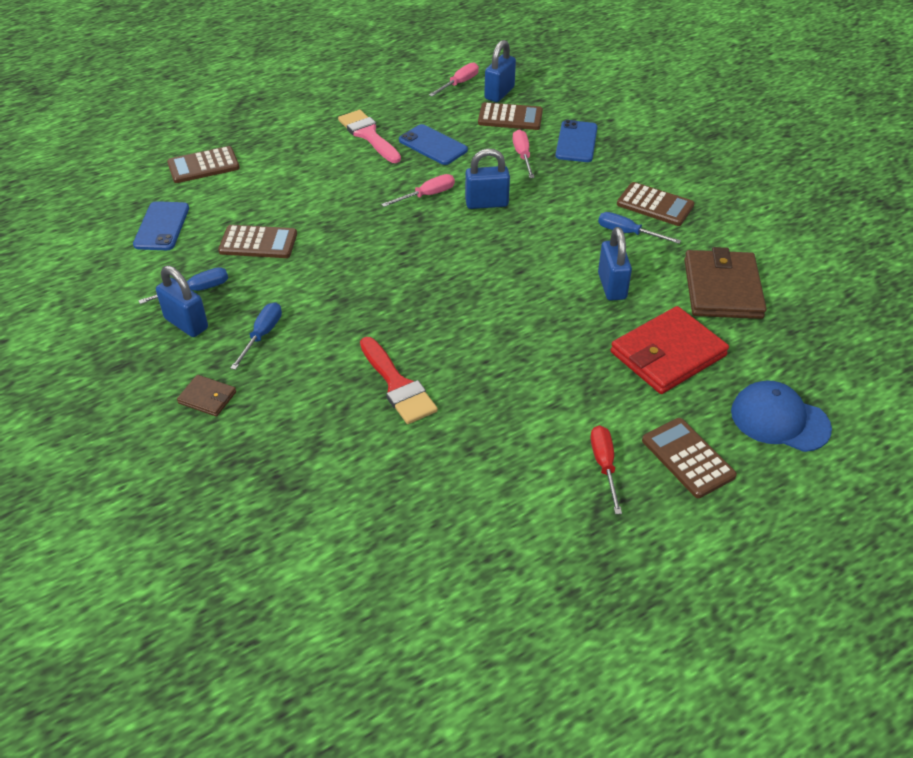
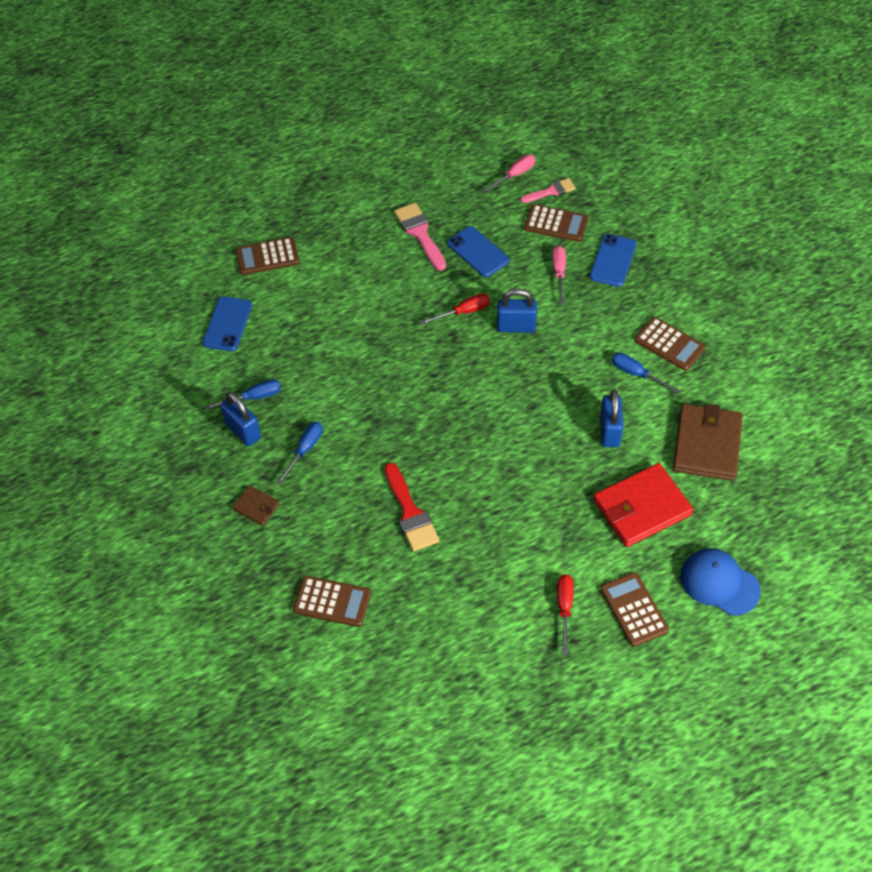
camera: 10 degrees right, 10 degrees up
brown calculator [218,225,297,258] -> brown calculator moved to [293,576,371,627]
pink screwdriver [381,174,455,207] -> red screwdriver [421,293,490,325]
blue padlock [484,40,516,102] -> pink brush [520,178,576,203]

